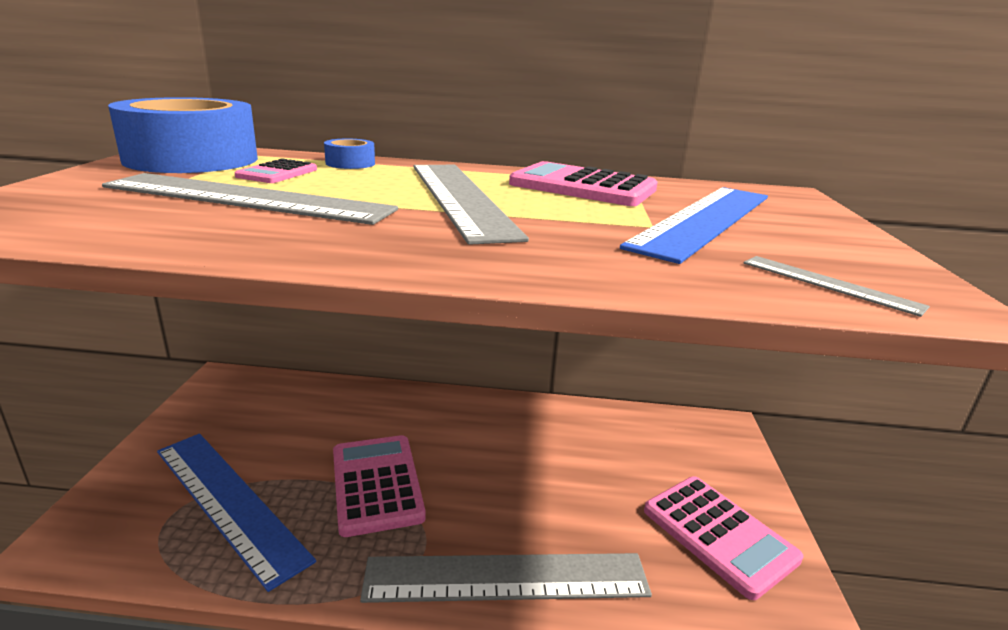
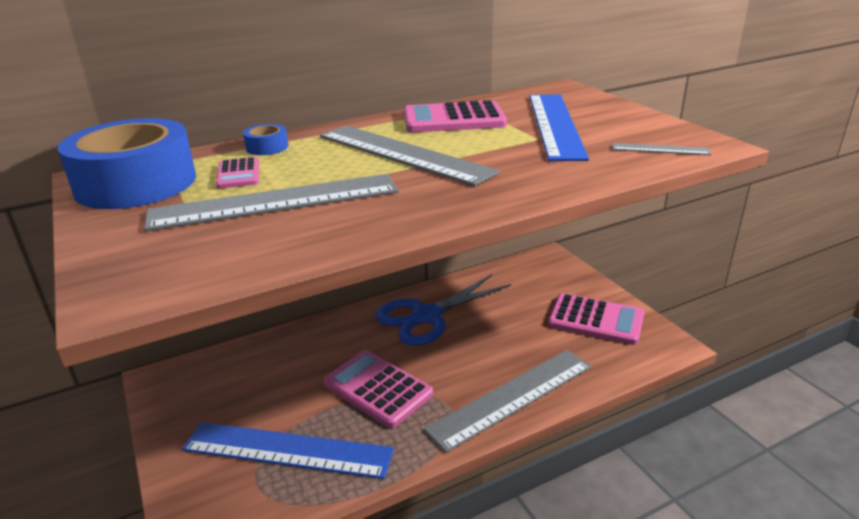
camera: 30 degrees left, 5 degrees up
none -> blue scissors [375,274,511,346]

